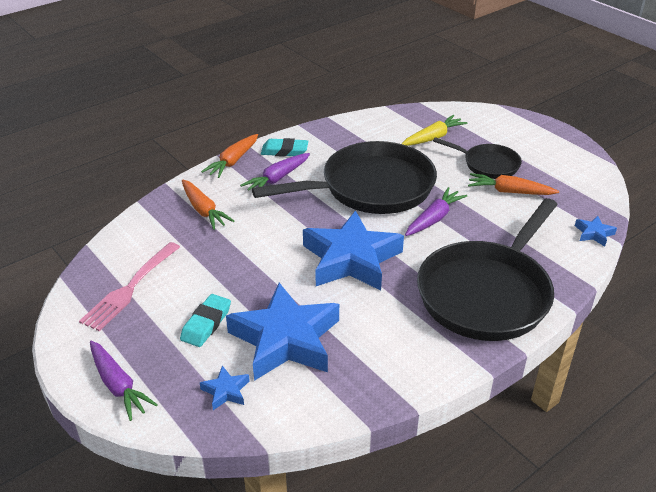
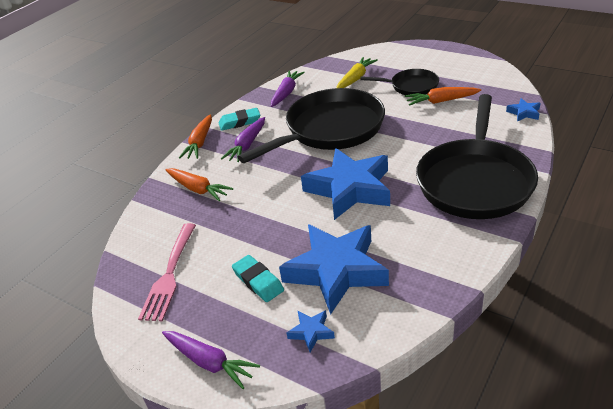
camera: 15 degrees left, 0 degrees up
turquoise eraser [180,294,231,347] -> turquoise eraser turned 45 degrees counterclockwise [232,255,284,302]
purple carrot [405,187,467,236] -> purple carrot moved to [271,70,305,107]

